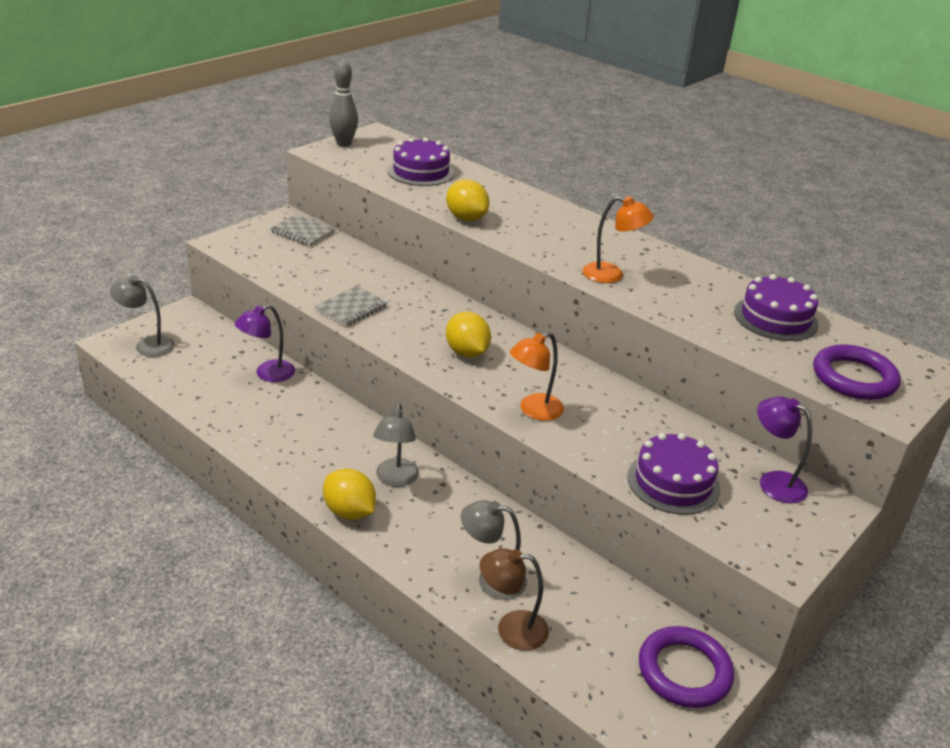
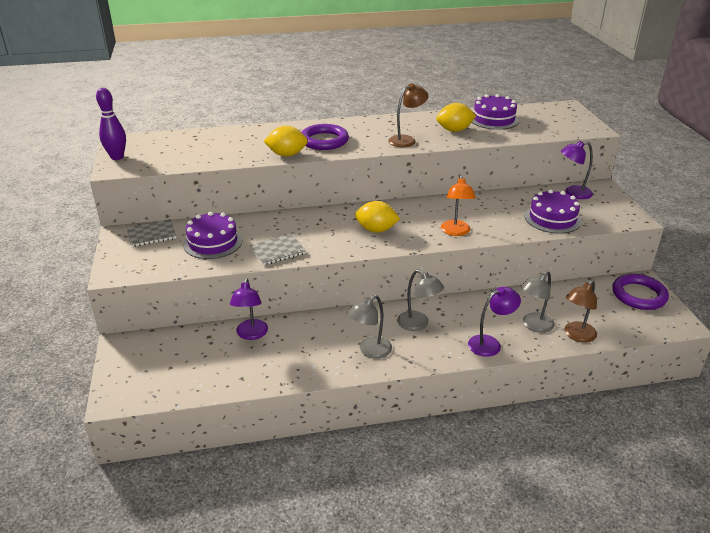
camera: 50 degrees left, 0 degrees up
grey lamp [110,275,175,357] -> grey lamp moved to [347,295,392,359]
grey notebook [315,286,387,327] -> grey notebook turned 75 degrees clockwise [250,234,306,265]
yellow lemon [323,469,376,520] -> yellow lemon moved to [436,103,476,132]
grey bowling pin [329,61,358,147] -> purple bowling pin [96,88,126,160]
purple cake [388,138,454,186] -> purple cake moved to [183,212,242,259]
orange lamp [582,196,654,283] -> brown lamp [388,83,429,147]
purple ring [813,344,901,400] -> purple ring moved to [302,124,349,150]
none -> purple lamp [468,287,521,357]

